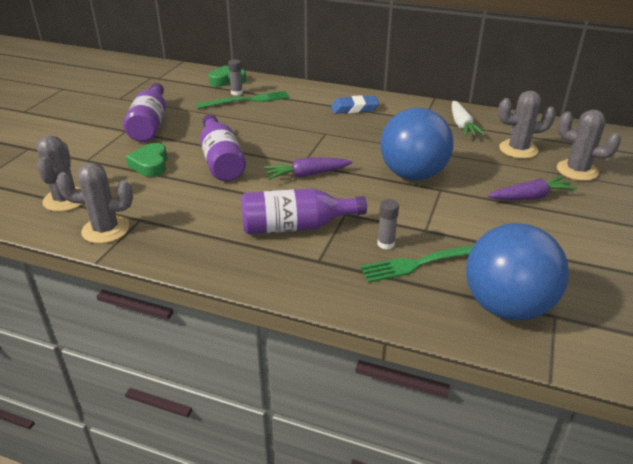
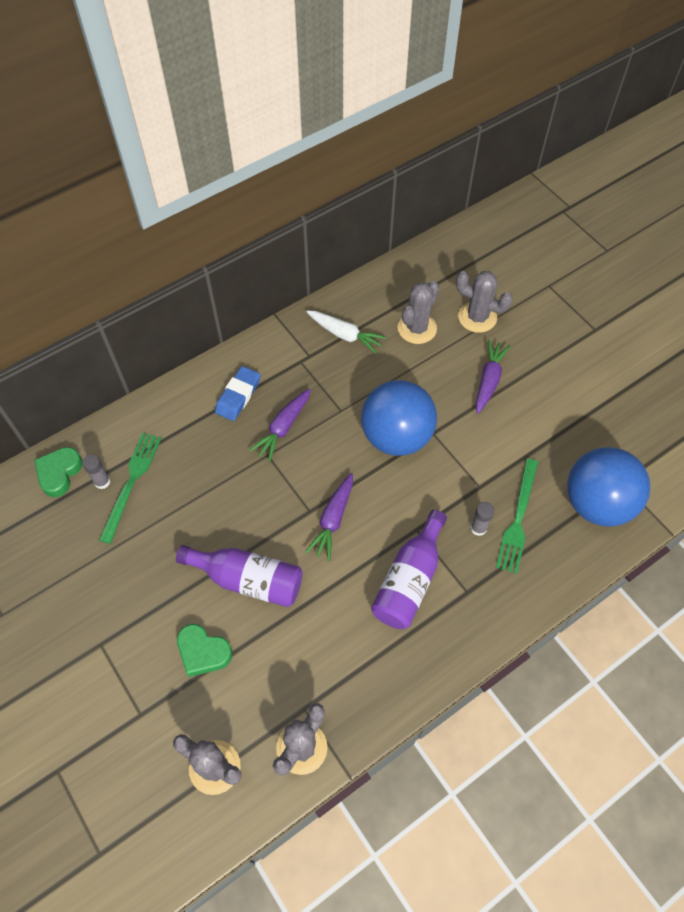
camera: 55 degrees left, 25 degrees up
purple bottle [123,83,166,142] -> none
grey cactus [557,109,621,181] -> grey cactus turned 45 degrees clockwise [456,271,513,333]
none -> purple carrot [249,389,311,462]

